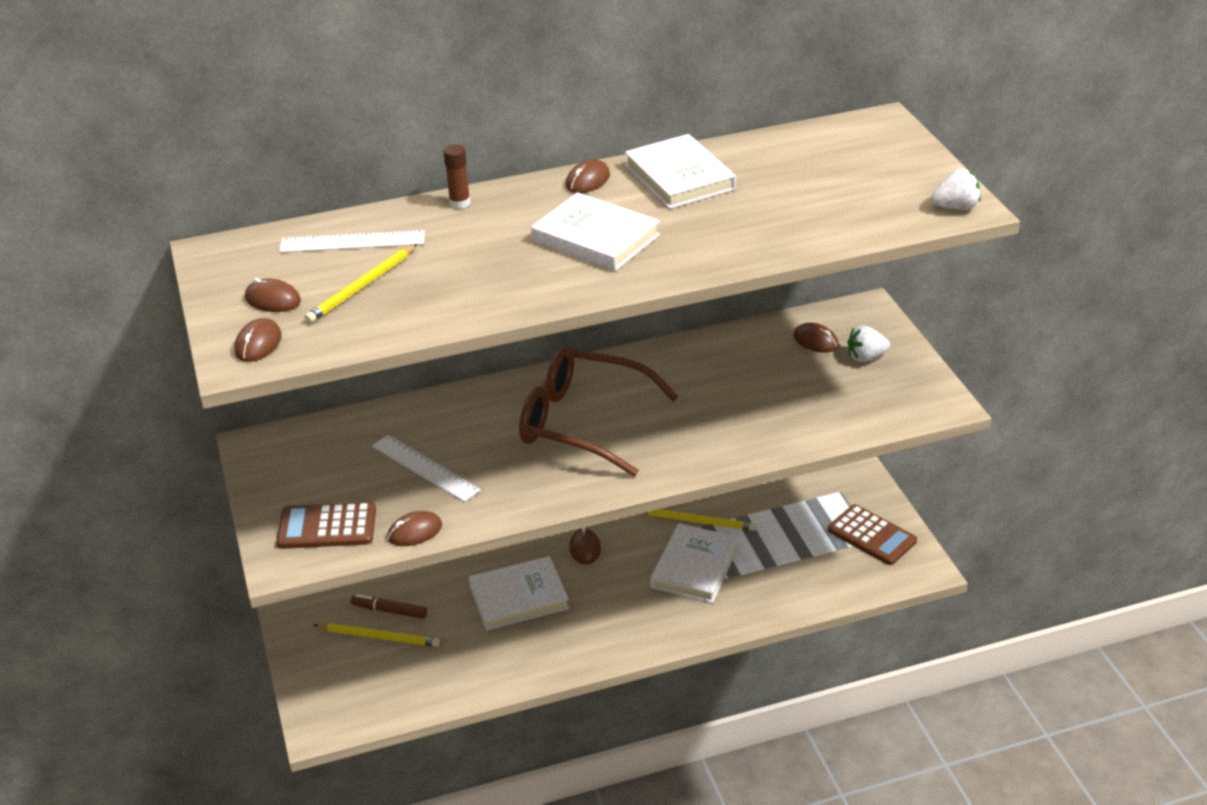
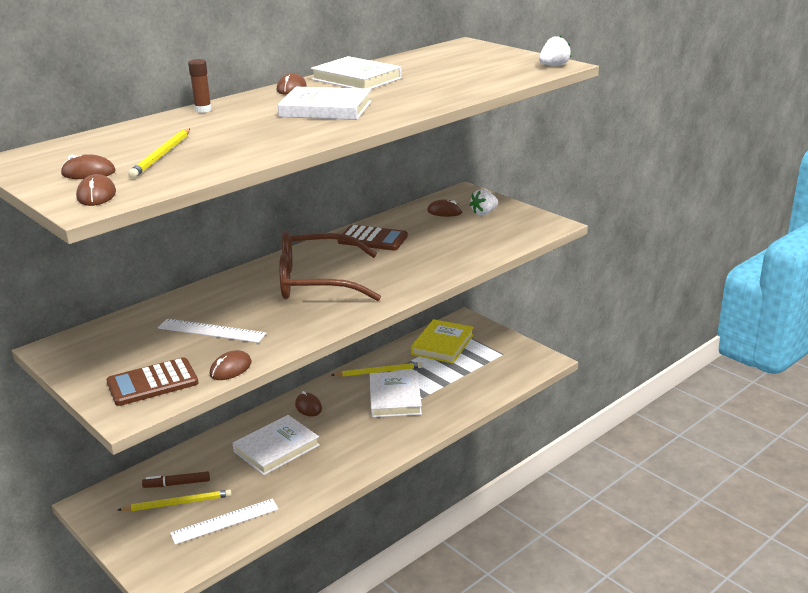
camera: 25 degrees left, 10 degrees down
white ruler [279,230,425,253] -> white ruler moved to [170,499,279,545]
brown calculator [828,504,917,565] -> brown calculator moved to [338,225,408,251]
none -> yellow book [411,319,474,363]

